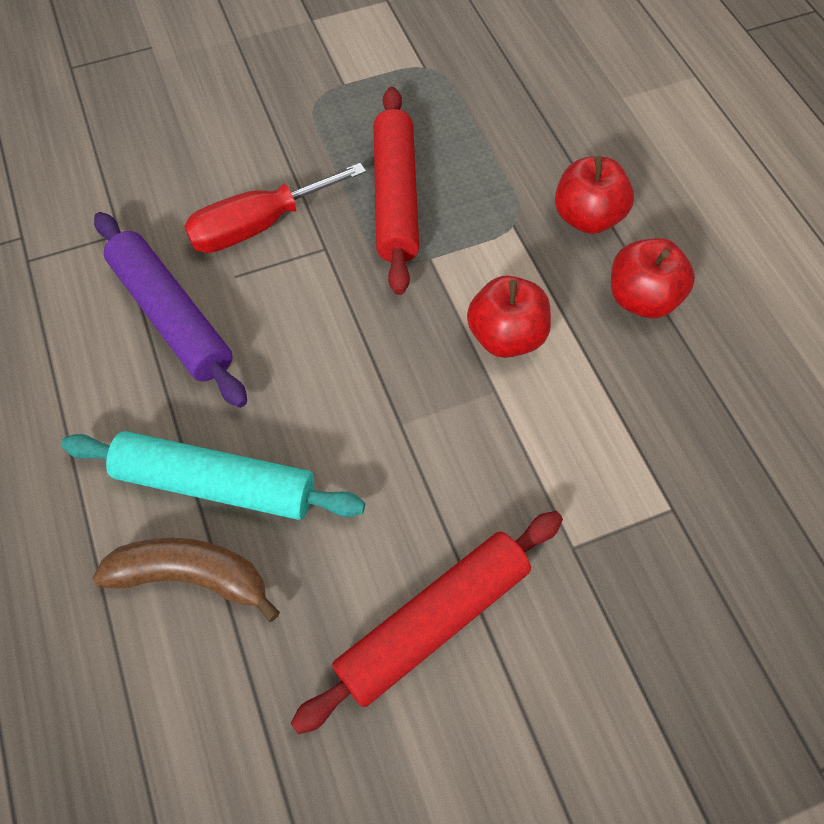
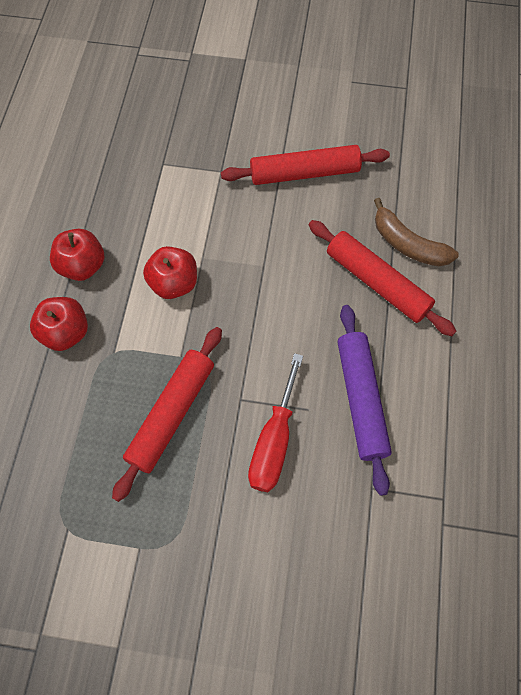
camera: 150 degrees left, 5 degrees up
turquoise rolling pin [61,431,365,520] -> red rolling pin [309,220,456,336]
red screwdriver [184,163,366,253] -> red screwdriver turned 105 degrees clockwise [248,353,303,492]

